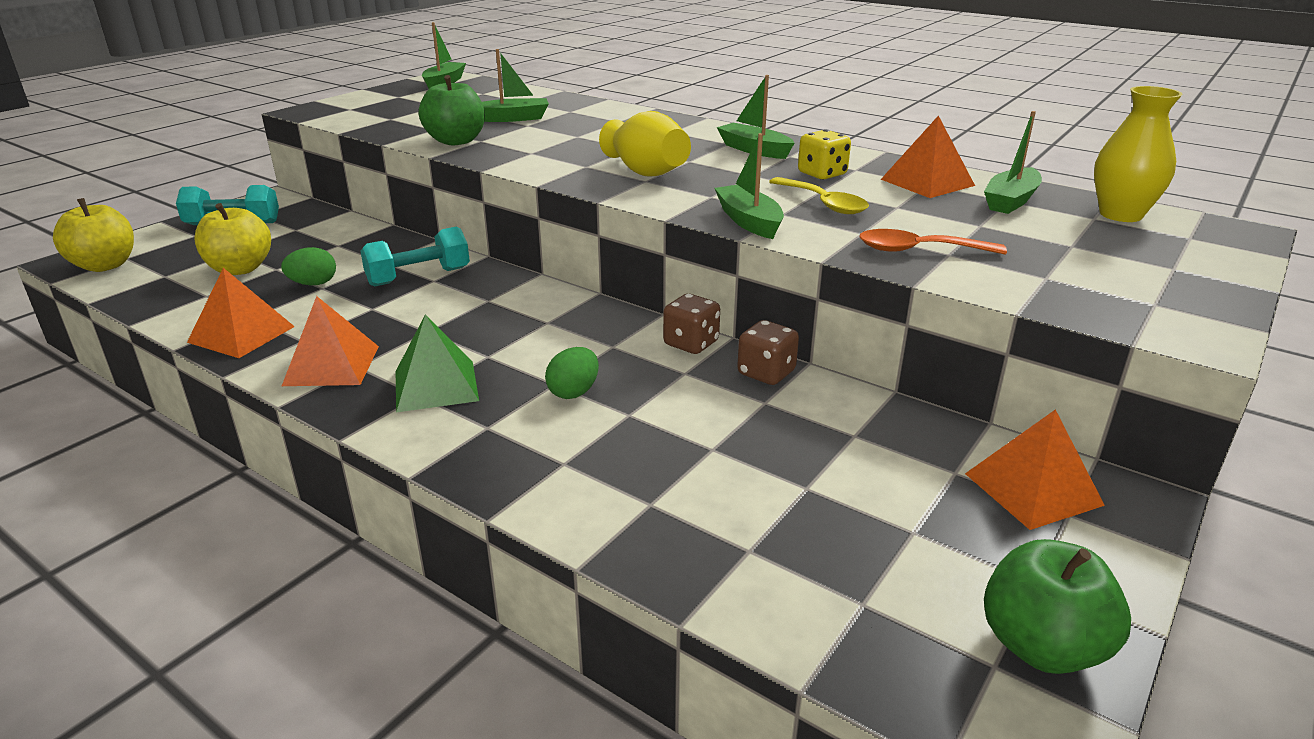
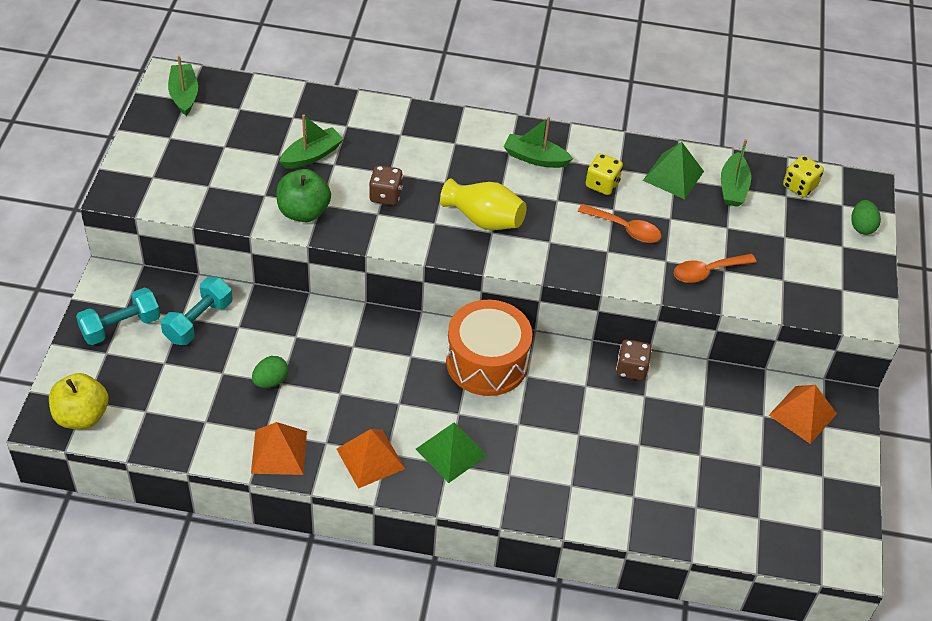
camera: 30 degrees left, 20 degrees up
yellow apple [195,203,271,275] -> none
turquoise dumbbell [360,227,470,287] -> turquoise dumbbell moved to [161,277,233,345]
green egg [545,347,599,399] -> green egg moved to [851,200,881,235]
brown dice [663,294,720,354] -> brown dice moved to [369,165,403,205]
green boat [715,133,784,239] -> none
yellow spoon [769,177,869,214] -> orange spoon [578,204,661,243]
orange pyramid [881,116,975,198] -> green pyramid [643,142,704,199]
green apple [984,539,1131,674] -> none
yellow vase [1094,86,1182,222] -> yellow dice [783,155,824,198]
none -> orange drum [446,300,532,396]

